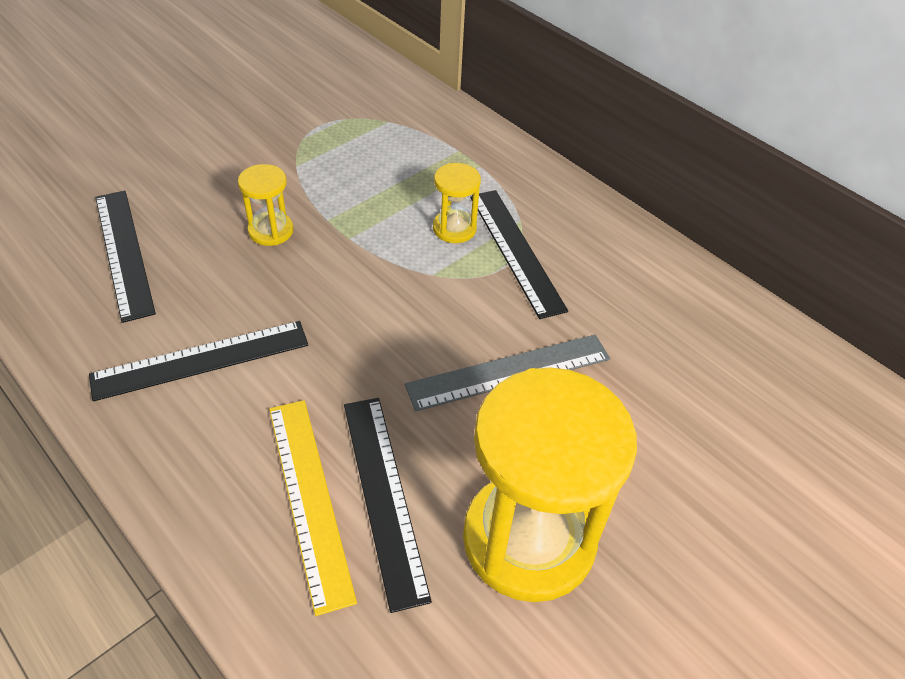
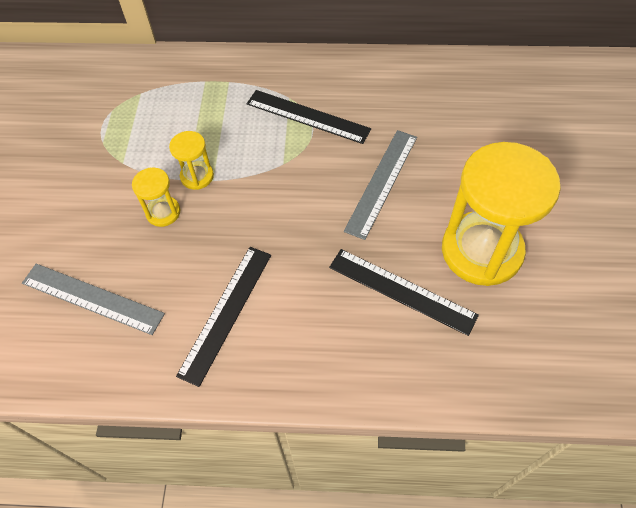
camera: 40 degrees left, 10 degrees up
black ruler [95,191,156,323] -> grey ruler [22,264,165,335]
yellow ruler [269,400,357,616] -> none
yellow hourglass [433,163,481,243] -> yellow hourglass moved to [169,131,214,190]

